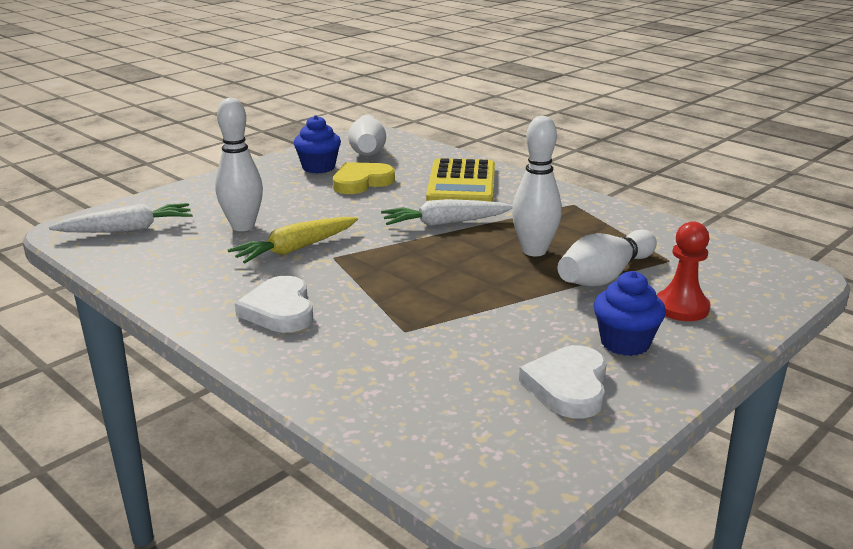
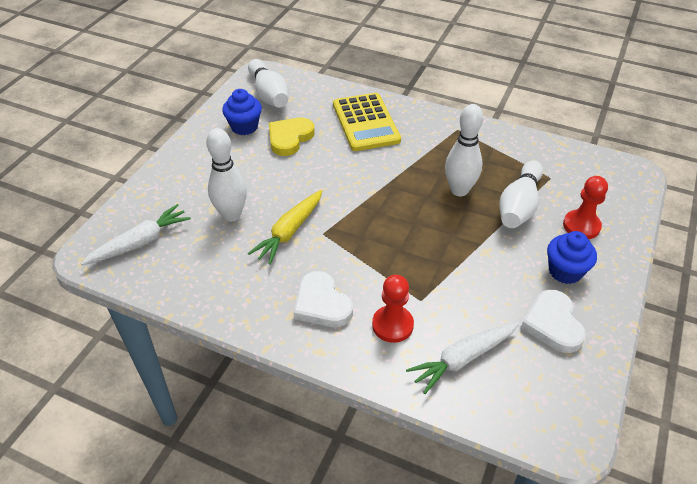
camera: 20 degrees left, 20 degrees up
white carrot [381,199,513,226] -> white carrot moved to [406,322,519,394]
none -> red pawn [372,275,414,343]

